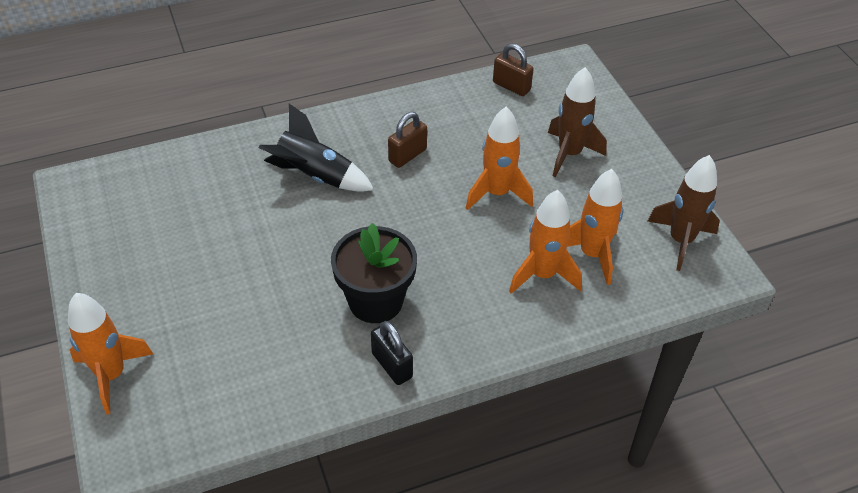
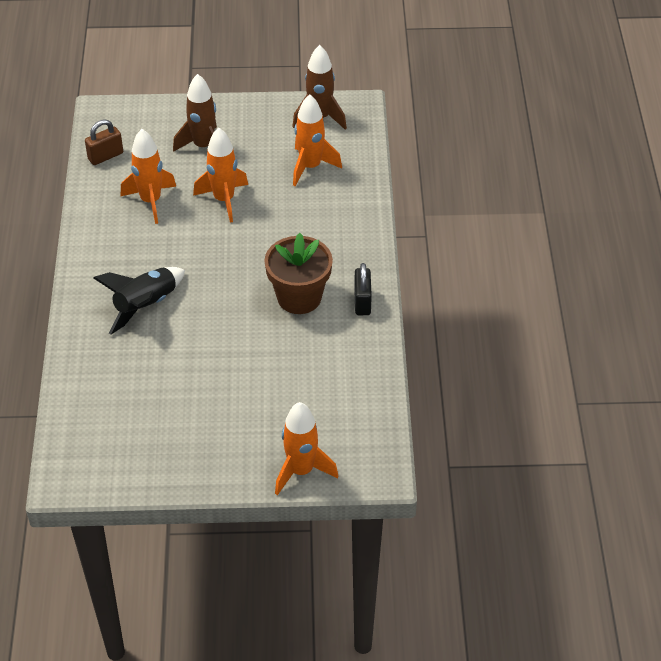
camera: 70 degrees left, 0 degrees up
black flower pot [331,223,417,323] -> brown flower pot [264,233,333,314]
black padlock [371,321,413,385] -> black padlock turned 75 degrees counterclockwise [354,263,372,315]
brown padlock [388,112,427,168] -> none
orange rocket [509,190,582,294] -> orange rocket moved to [121,129,176,224]

